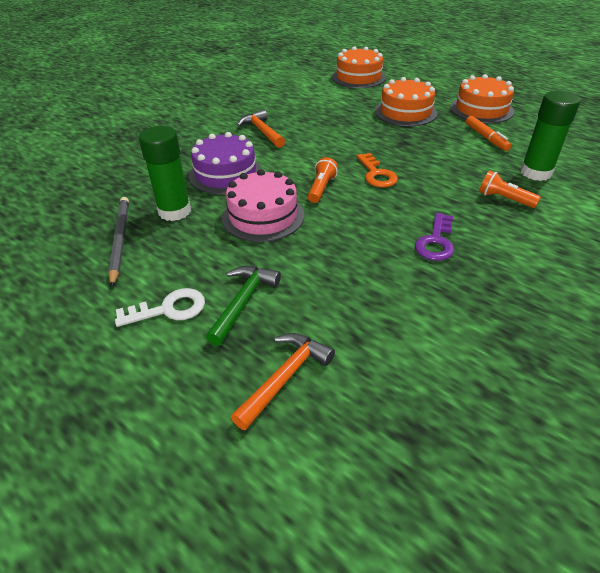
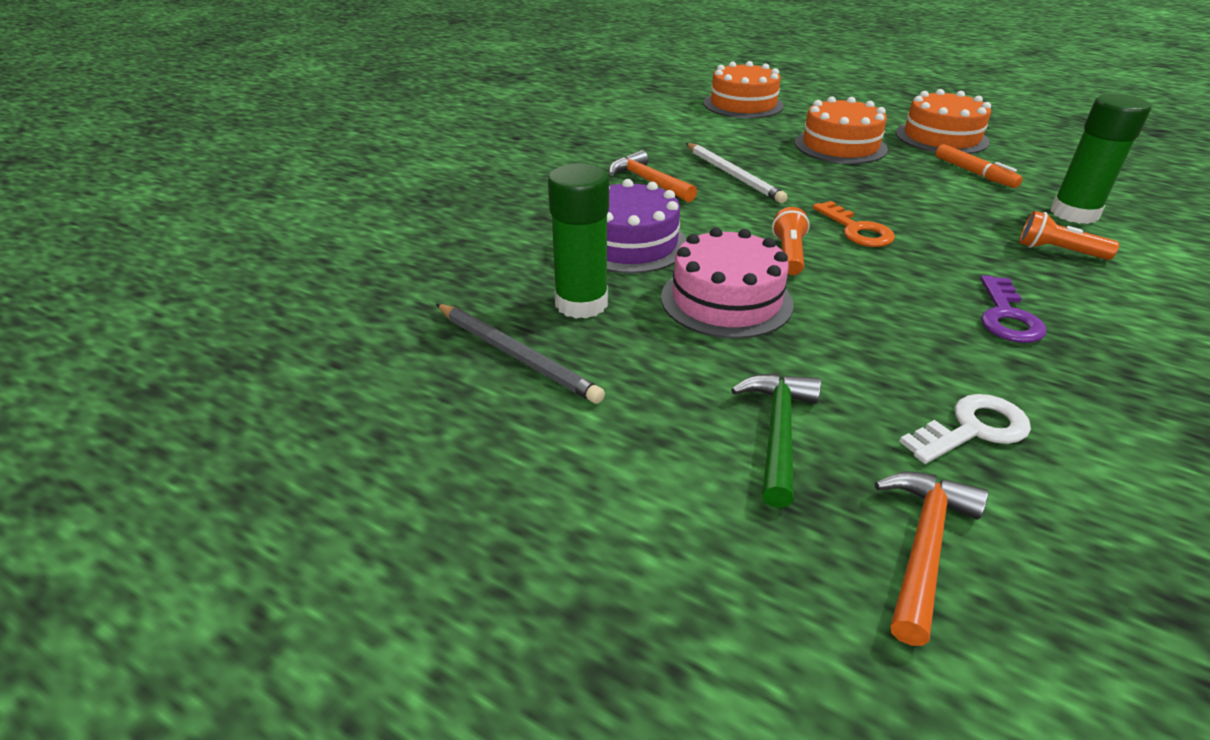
camera: 10 degrees left, 5 degrees down
grey pencil [108,197,129,287] -> grey pencil turned 150 degrees clockwise [436,304,605,404]
white key [115,288,205,327] -> white key moved to [899,394,1031,464]
none -> white pencil [686,143,788,203]

